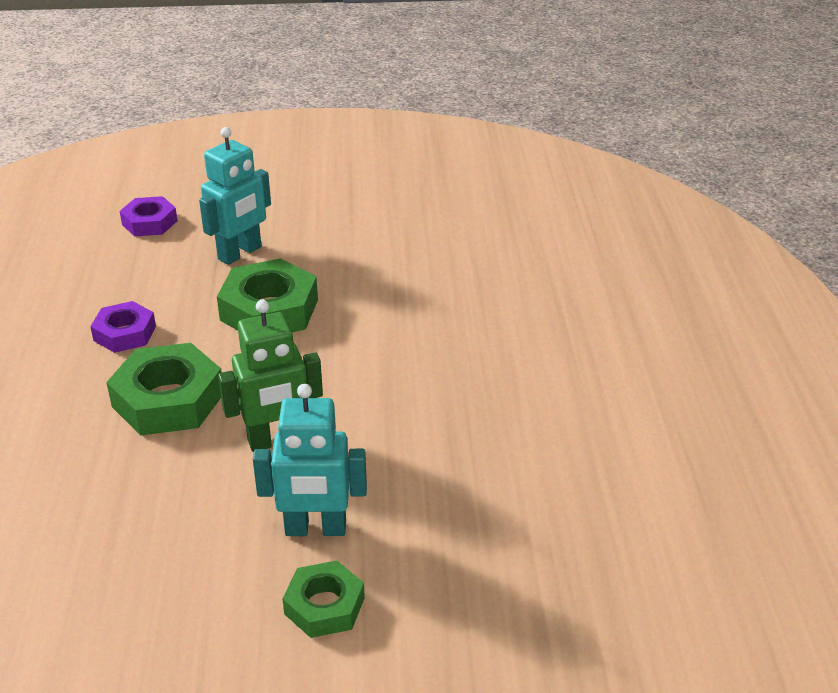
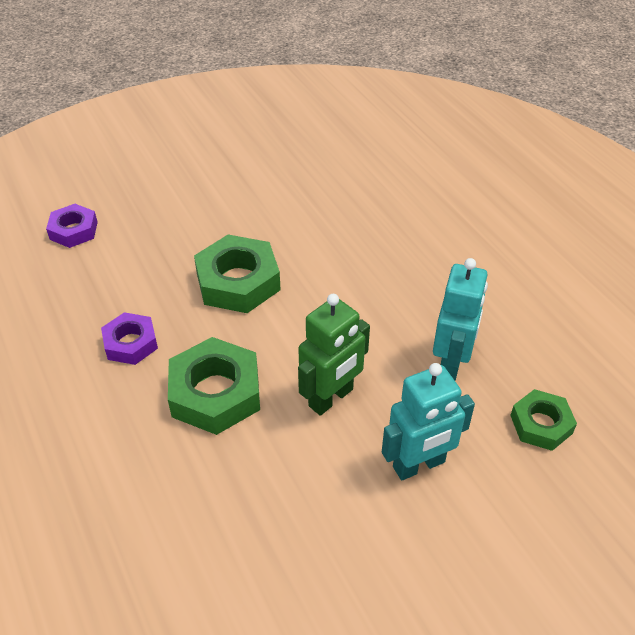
camera: 25 degrees left, 10 degrees up
turquoise robot [199,127,271,265] -> turquoise robot moved to [433,258,488,381]
green nut [283,561,365,638] -> green nut moved to [510,389,577,451]

